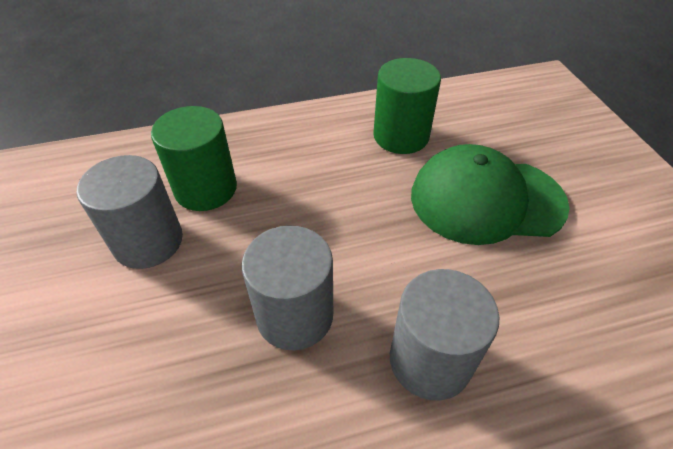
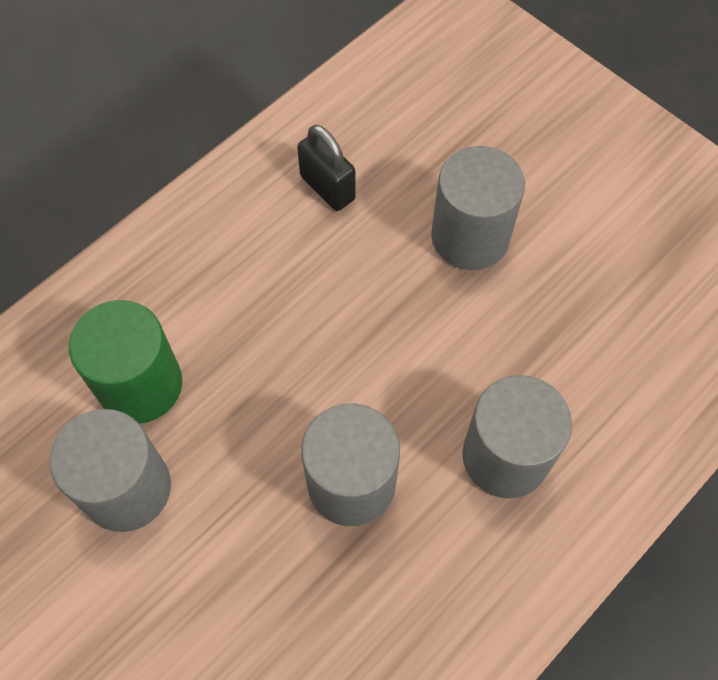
camera: 30 degrees left, 15 degrees up
green cylinder [373,58,441,154] -> black padlock [297,125,356,211]
green cap [411,144,569,245] -> grey cylinder [431,146,525,270]

